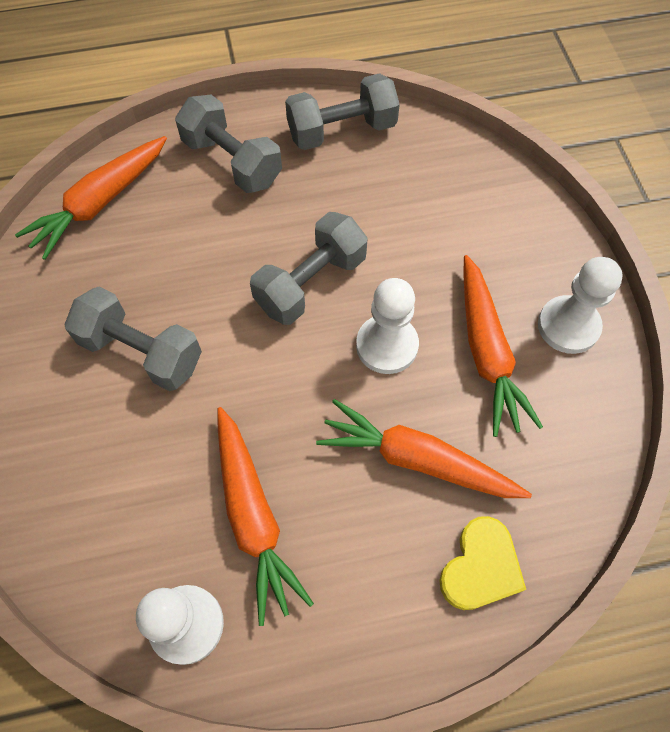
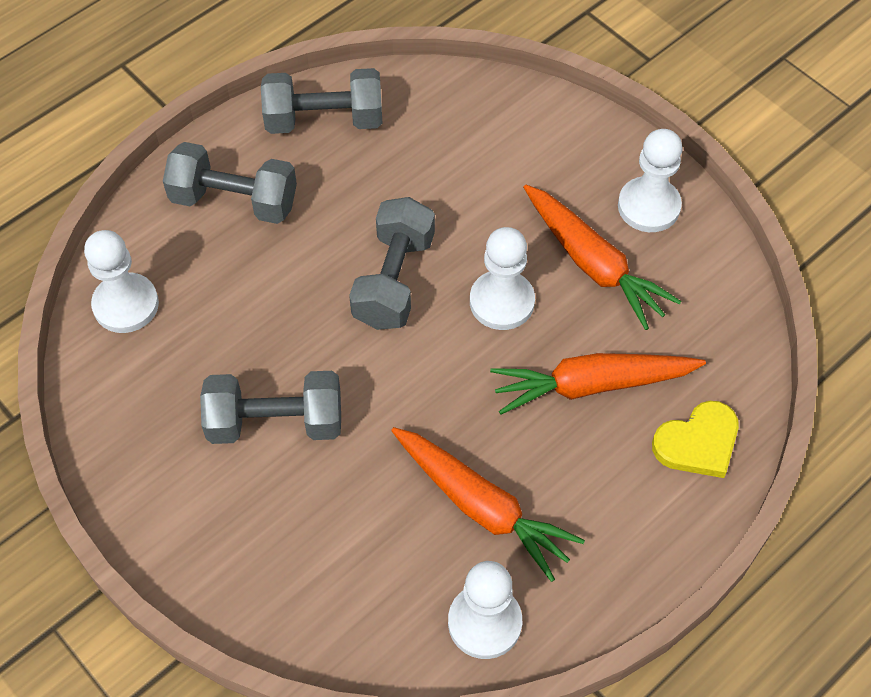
camera: 30 degrees left, 5 degrees down
orange carrot [15,136,167,260] -> white pawn [84,230,159,333]
grey dumbbell [285,73,400,150] -> grey dumbbell turned 45 degrees clockwise [261,68,383,134]
yellow heart [439,516,526,610] -> yellow heart turned 60 degrees clockwise [652,401,739,478]

